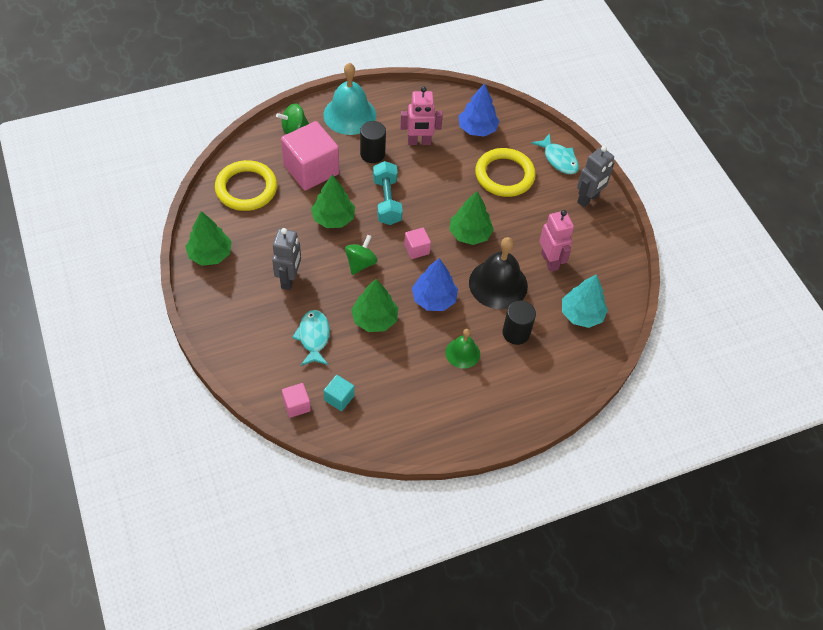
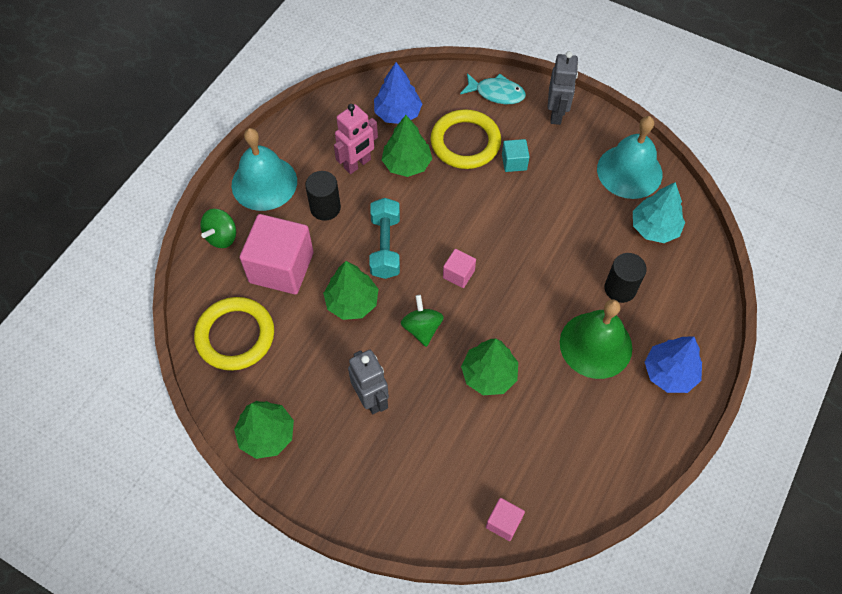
camera: 35 degrees left, 5 degrees up
turquoise fish [292,310,330,366] -> none
turquoise cube [324,375,355,411] -> turquoise cube moved to [502,139,529,172]
turquoise dumbbell [373,161,403,225] -> turquoise dumbbell turned 45 degrees clockwise [369,198,400,279]
blue tree [412,258,458,311] -> blue tree moved to [645,336,702,393]
green bell [446,329,480,369] -> green bell [560,299,632,379], size x1.78
green tree [449,191,494,245] -> green tree moved to [382,115,432,177]
black bell [469,237,528,309] -> none
pink robot [539,210,574,272] -> none
none -> turquoise bell [597,116,662,199]

